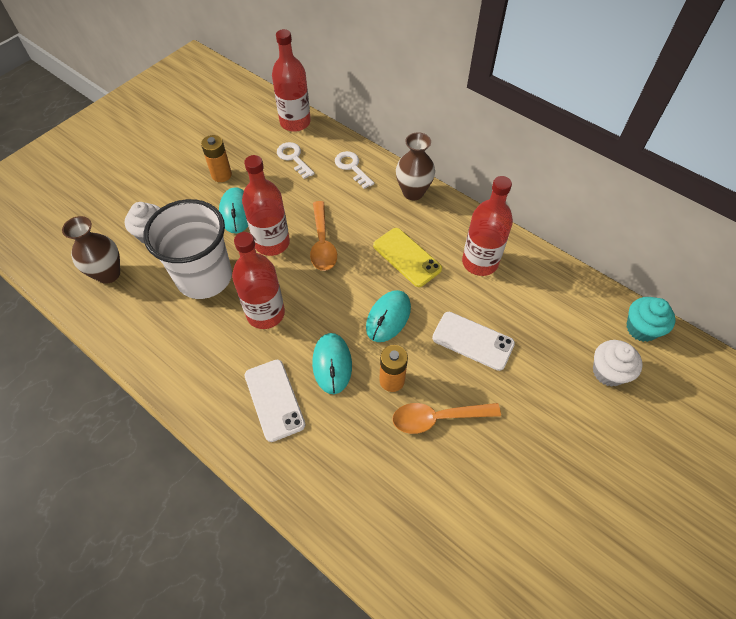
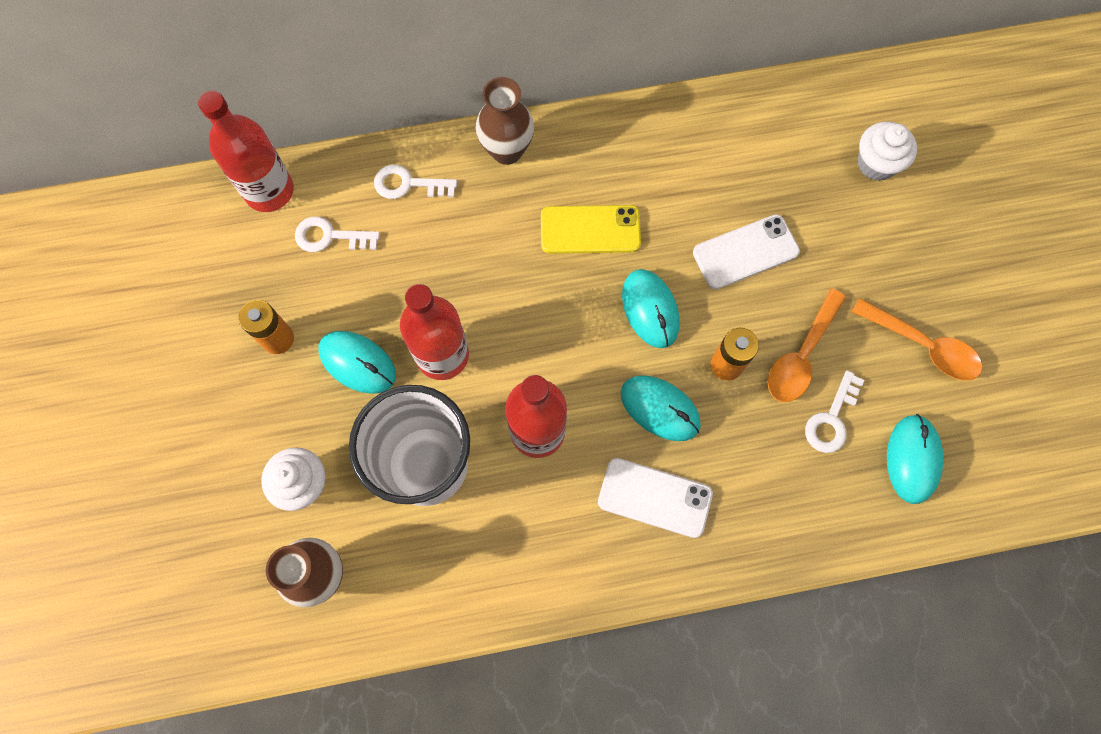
camera: 50 degrees left, 15 degrees up
orange spoon [310,201,337,271] -> orange spoon moved to [852,298,982,380]
red bottle [462,176,513,276] -> none
turquoise cupcake [626,297,676,342] -> none
none -> white key [805,370,865,453]
none -> turquoise mouse [887,414,943,504]

